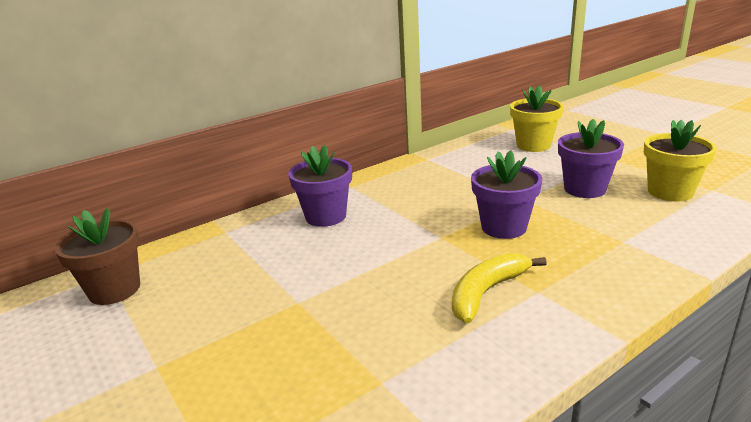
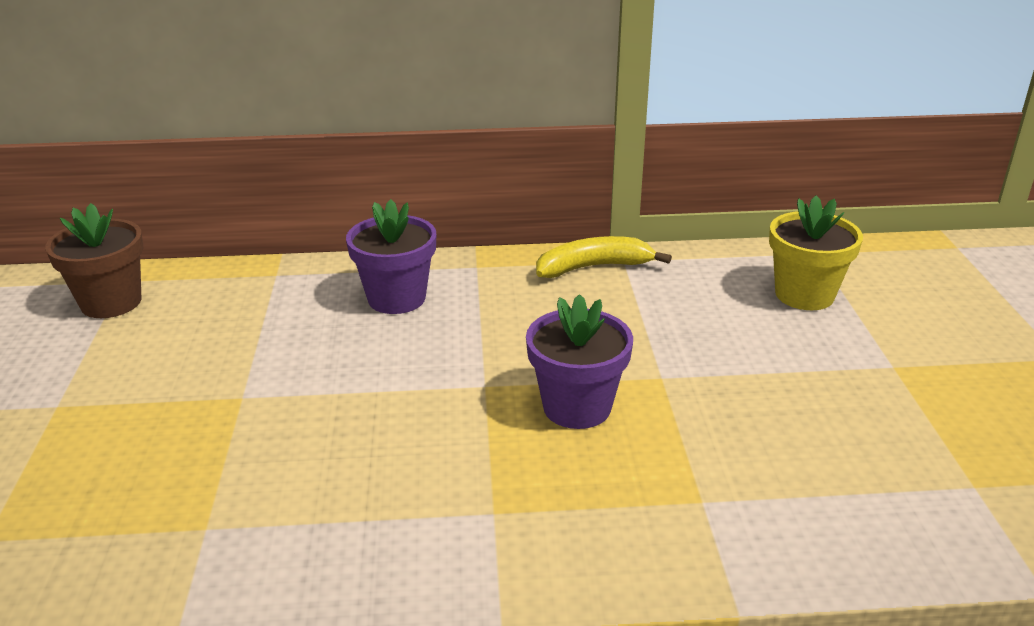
camera: 30 degrees right, 5 degrees up
yellow banana [452,253,547,323] -> yellow banana moved to [536,236,672,278]
purple flower pot [558,119,624,198] -> none
yellow flower pot [644,120,717,202] -> none

